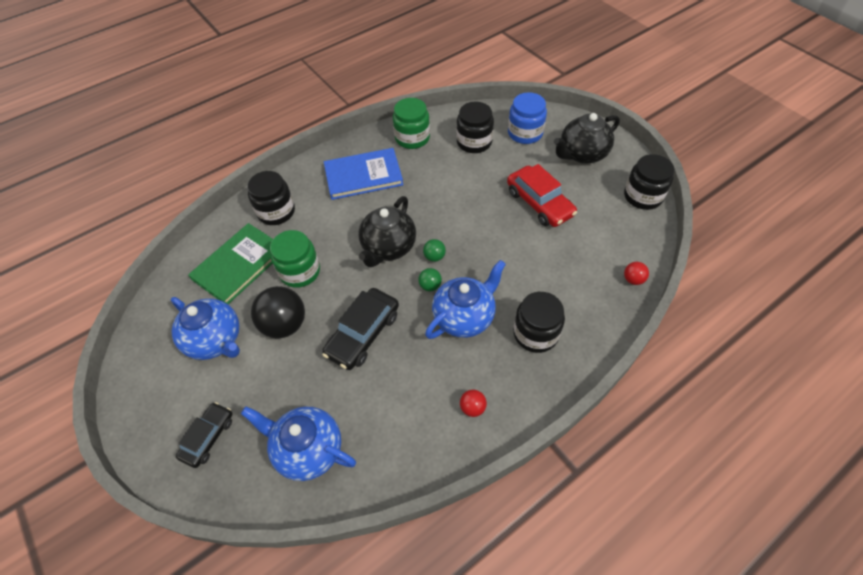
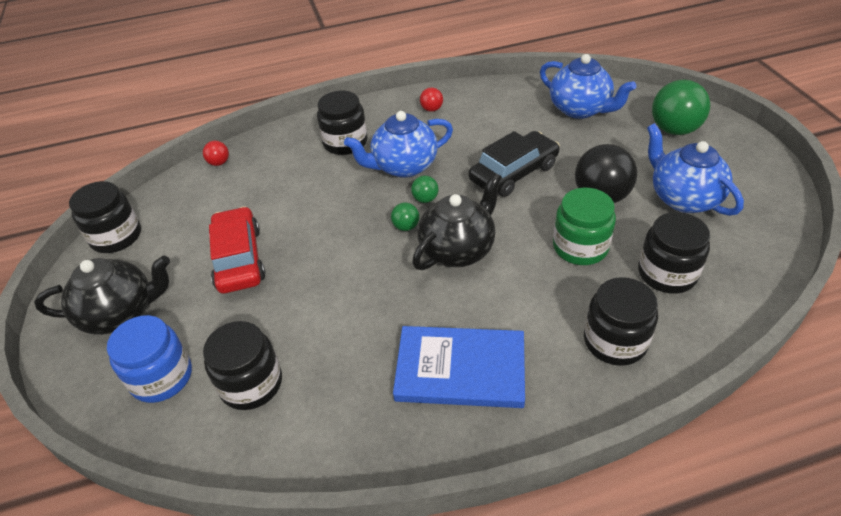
camera: 160 degrees left, 10 degrees down
black car [176,402,233,468] -> green ball [652,80,710,135]
green book [188,223,273,304] -> black jar [638,212,710,294]
green jar [393,98,430,149] -> none

